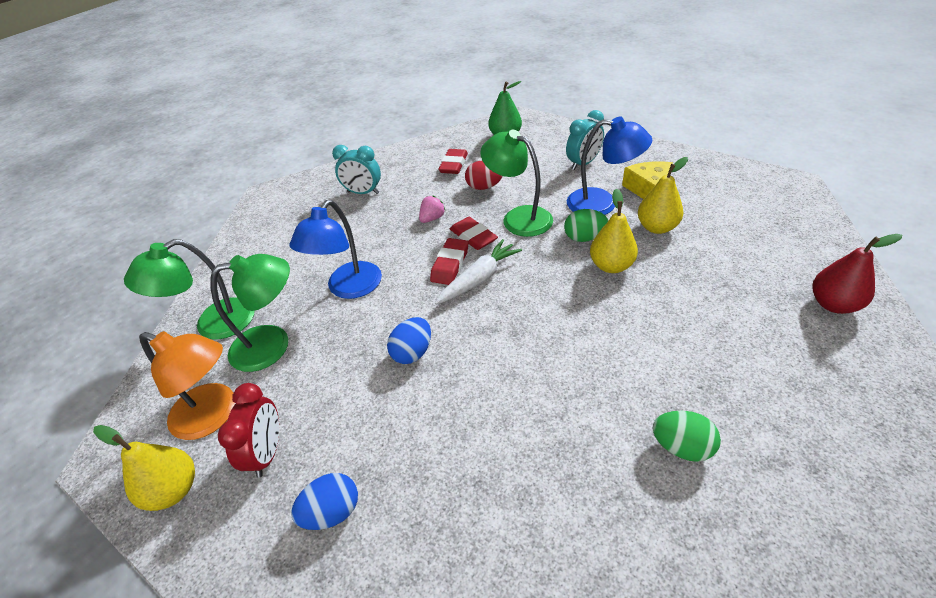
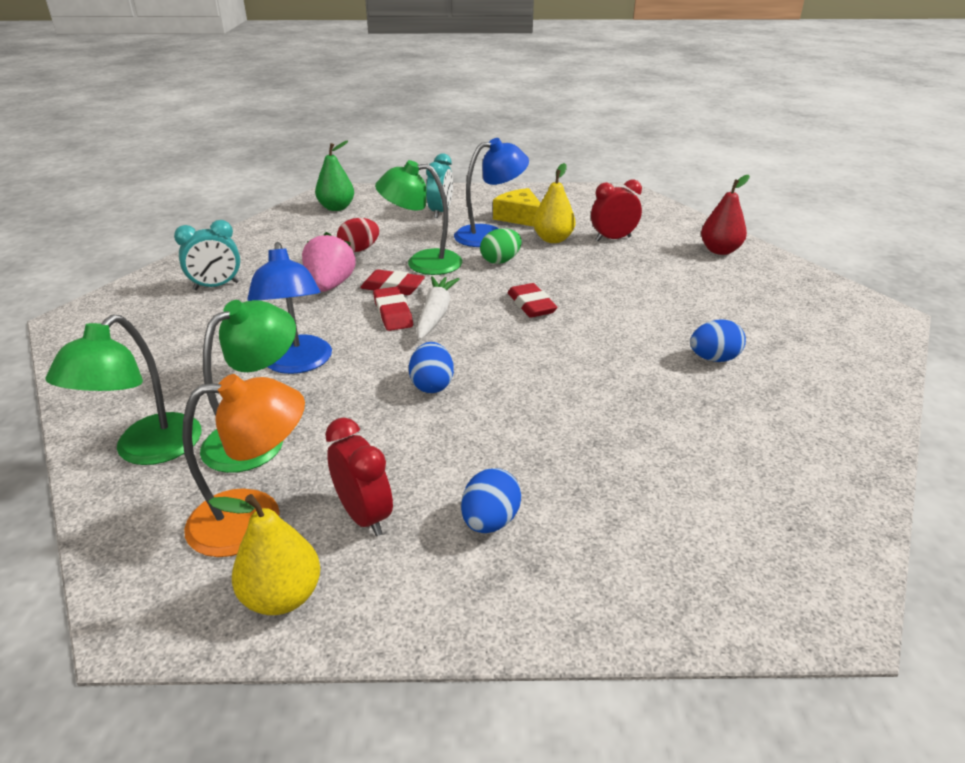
camera: 40 degrees left, 10 degrees down
pink strawberry [419,196,446,223] -> pink strawberry [302,232,356,292], size x1.77
red eraser [439,149,468,174] -> red eraser moved to [508,283,557,318]
yellow pear [590,188,638,273] -> none
green egg [653,411,721,462] -> blue egg [690,319,746,362]
none -> red clock [591,179,642,241]

